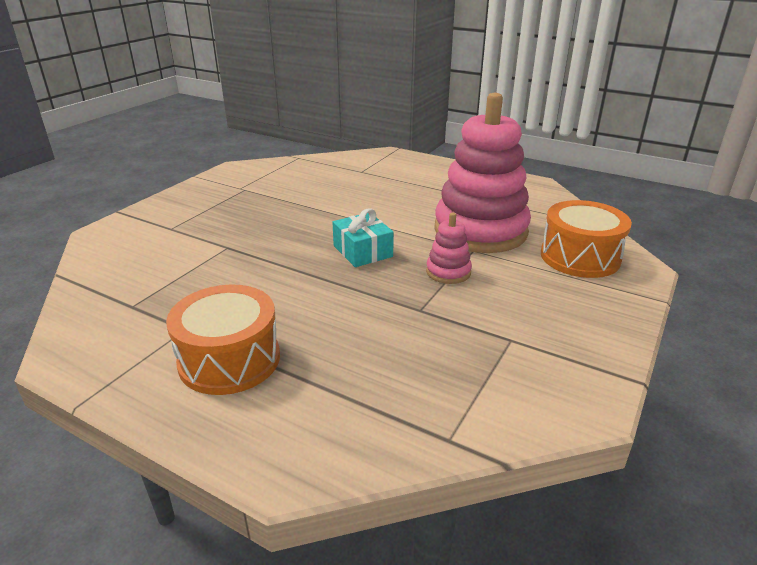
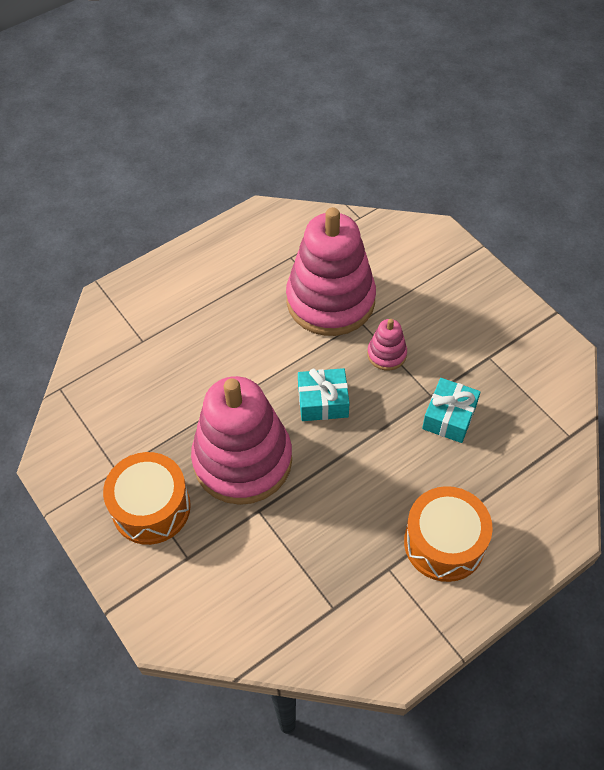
camera: 65 degrees left, 25 degrees up
orange drum [541,200,632,278] -> orange drum moved to [103,452,191,545]
none -> pink stacking toy [191,376,292,505]
none -> turquoise gift [422,378,481,443]

